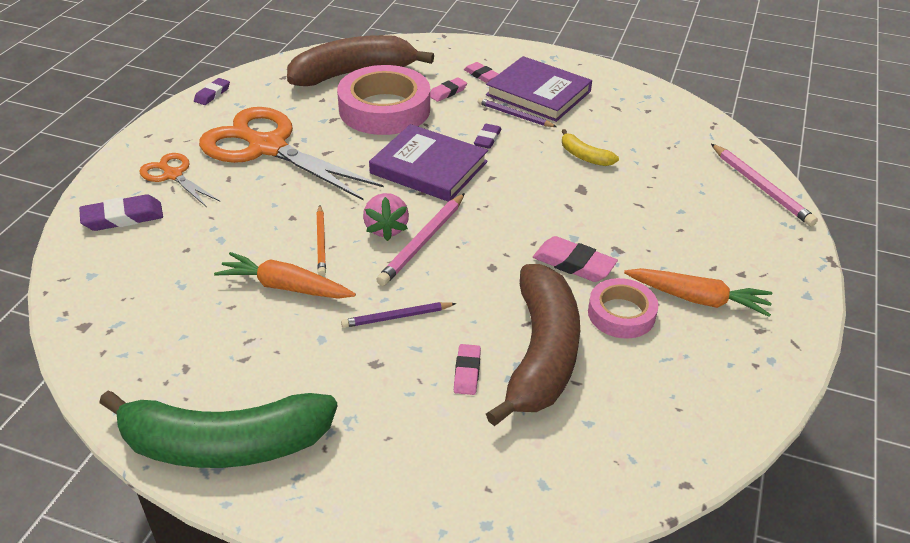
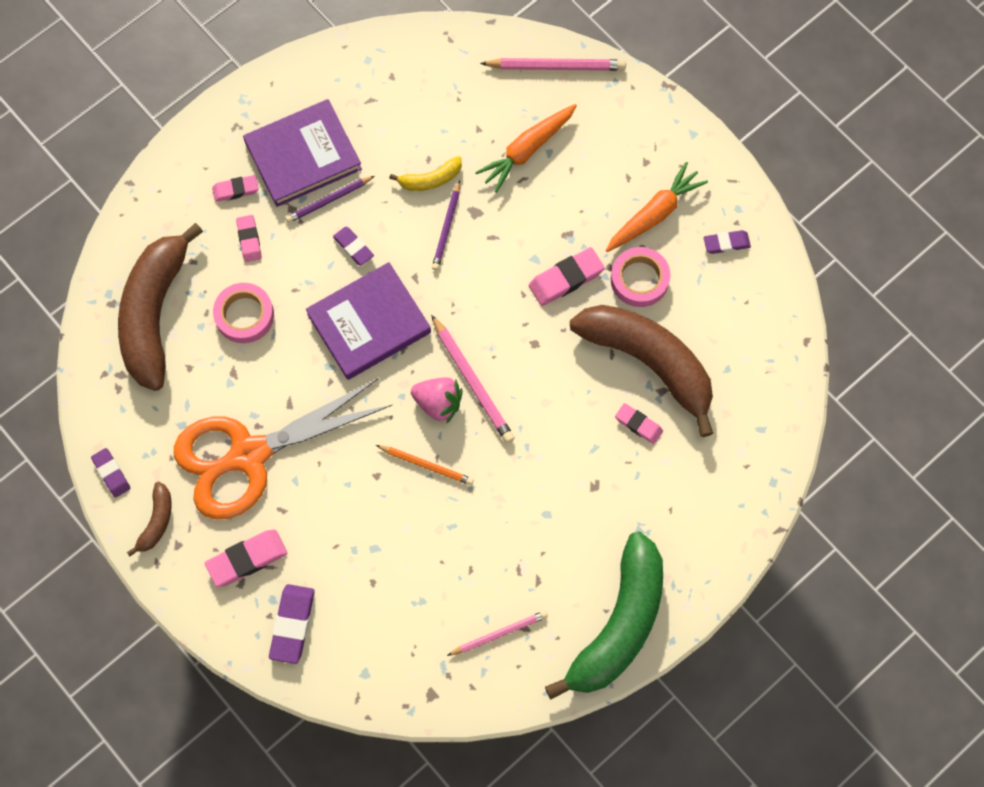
camera: 60 degrees left, 30 degrees up
orange scissors [139,153,220,207] -> pink eraser [205,529,287,587]
orange carrot [214,252,356,299] -> orange carrot moved to [475,104,577,193]
pink tape [337,65,430,135] -> pink tape [213,283,274,343], size x0.56
purple pencil [341,302,457,328] -> purple pencil moved to [432,180,460,270]
none -> brown banana [127,481,172,556]
none -> pink pencil [447,611,548,656]
none -> purple eraser [704,230,751,254]

